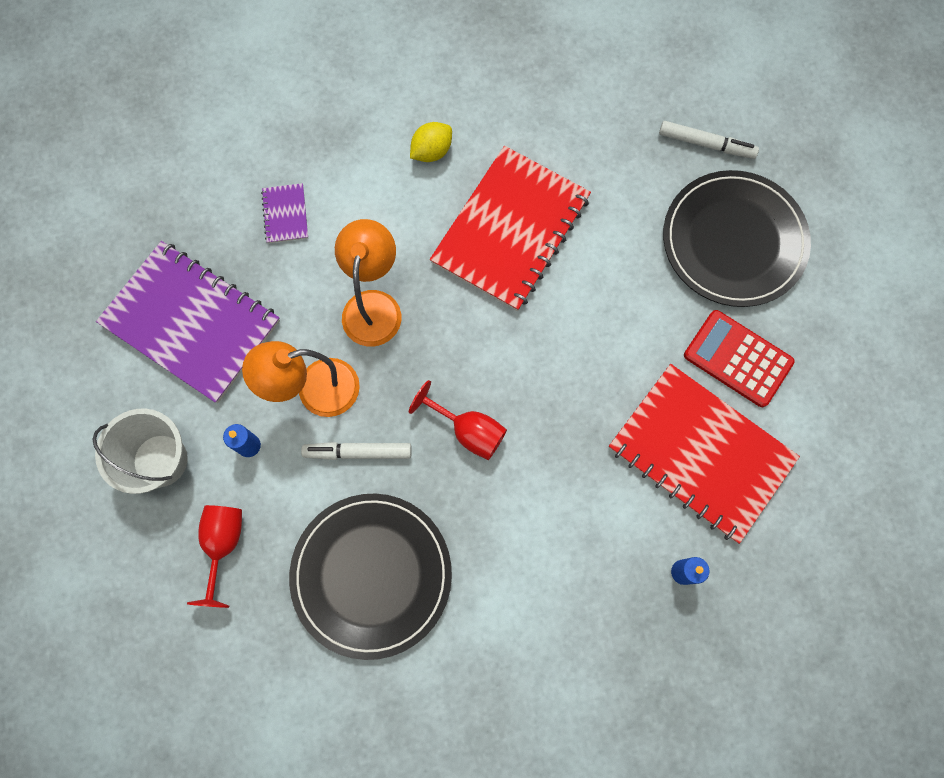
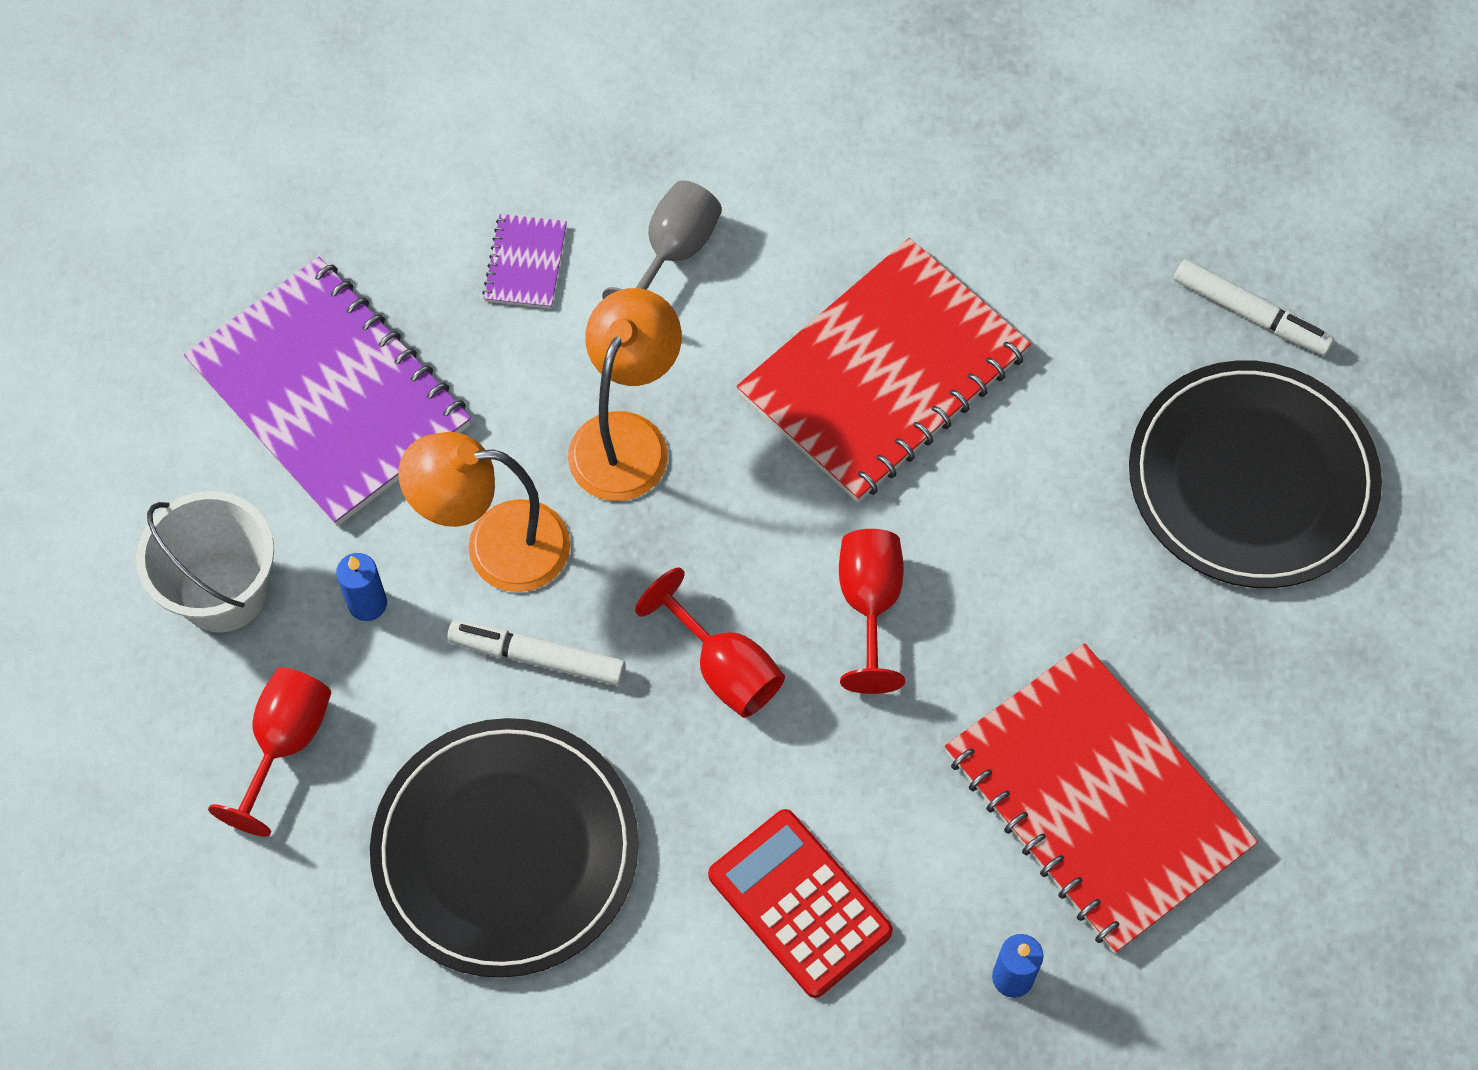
camera: 15 degrees right, 10 degrees down
yellow lemon [410,122,452,162] -> none
red calculator [684,310,795,407] -> red calculator moved to [708,809,893,998]
none -> grey goblet [602,180,722,299]
none -> red goblet [839,529,905,694]

